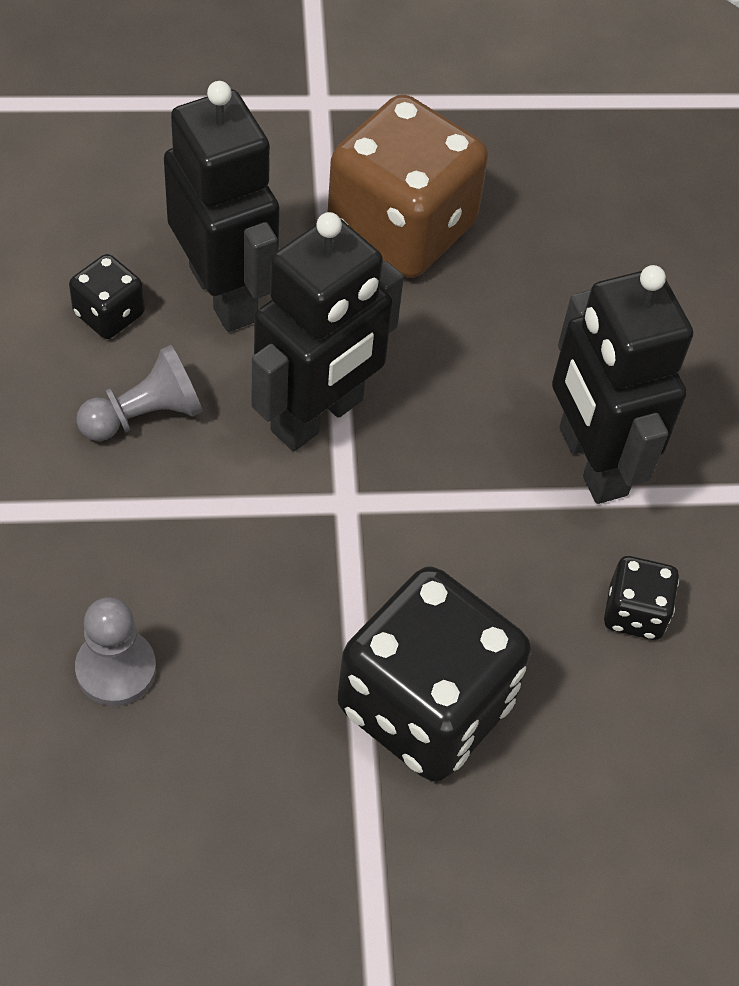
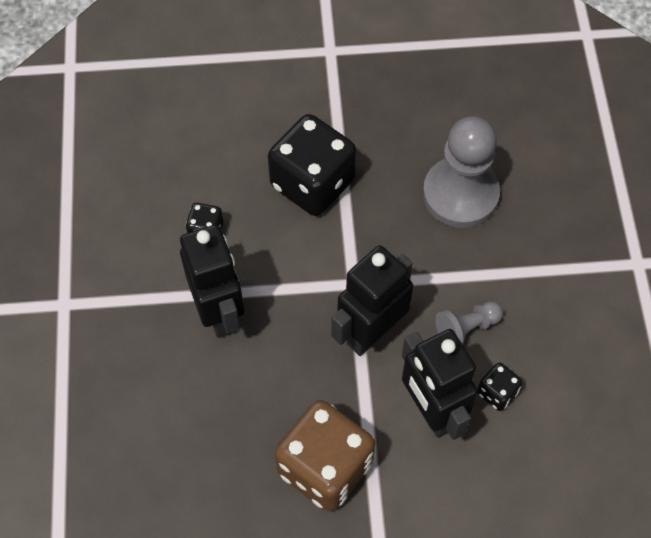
camera: 175 degrees left, 5 degrees up
grey pawn [75,597,156,706] -> grey pawn [423,116,500,228], size x2.00

